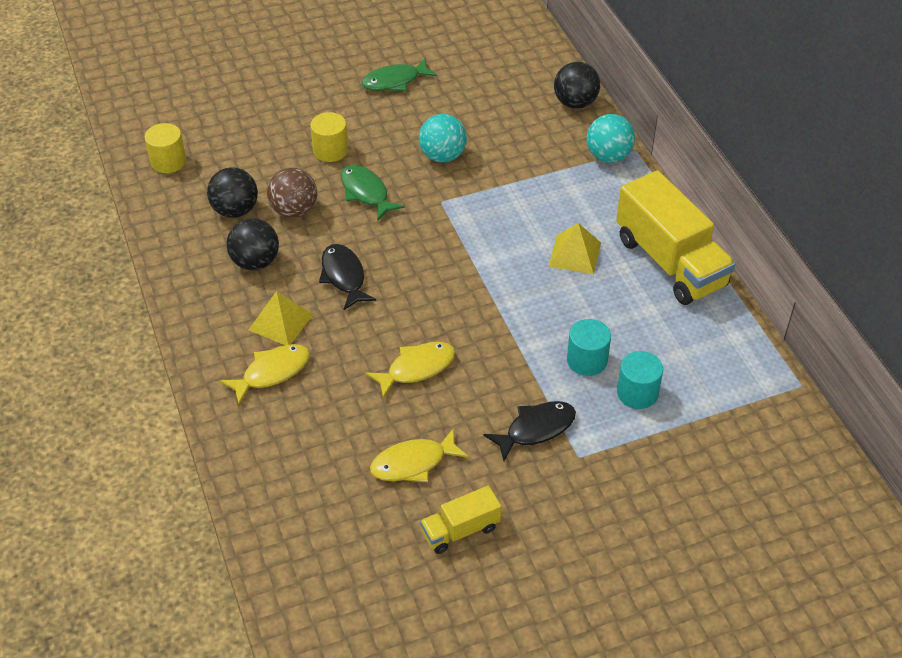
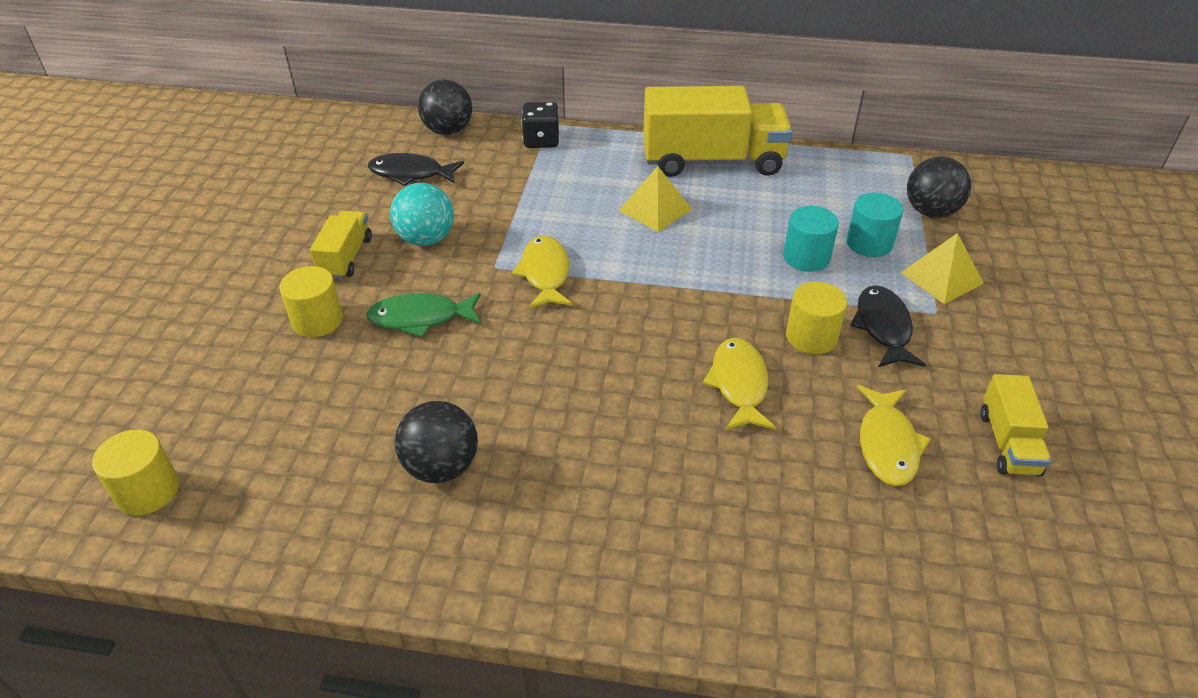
camera: 60 degrees left, 5 degrees down
black ball [207,167,258,218] -> black ball moved to [907,156,971,218]
yellow fish [220,344,310,404] -> yellow fish moved to [512,236,573,309]
yellow pyramid [249,291,313,345] -> yellow pyramid moved to [901,233,984,304]
brown ball [267,168,317,218] -> none
black fish [319,244,376,310] -> black fish moved to [368,153,464,186]
green fish [362,58,437,91] -> none
turquoise ball [587,114,635,163] -> black dice [521,102,560,148]
none -> yellow truck [310,211,372,279]
none -> yellow cylinder [786,282,847,354]

